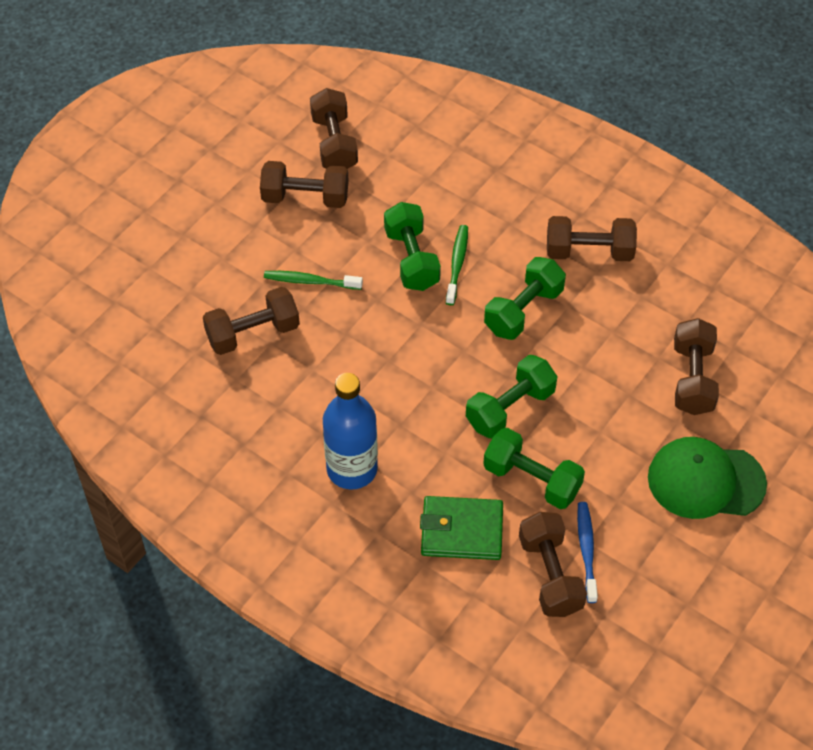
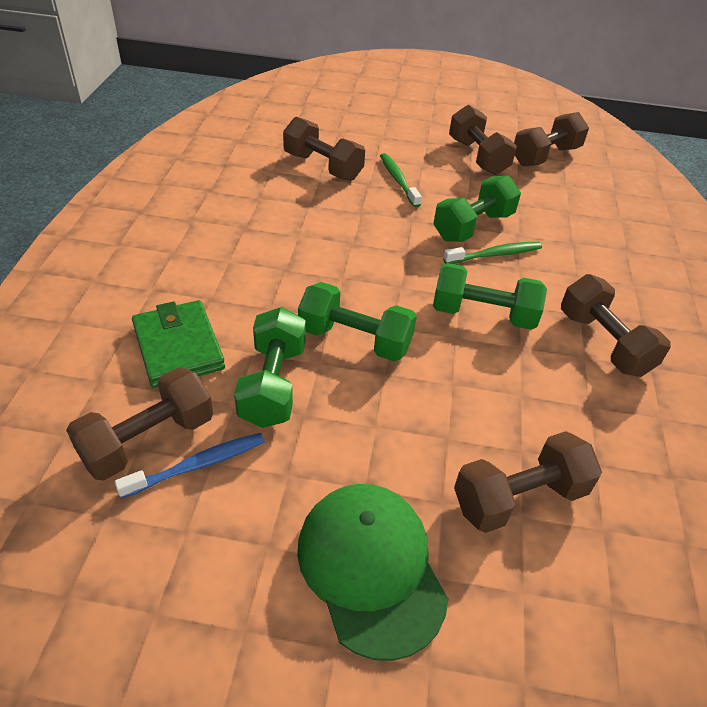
camera: 60 degrees right, 10 degrees down
blue bottle [323,373,378,490] -> none

